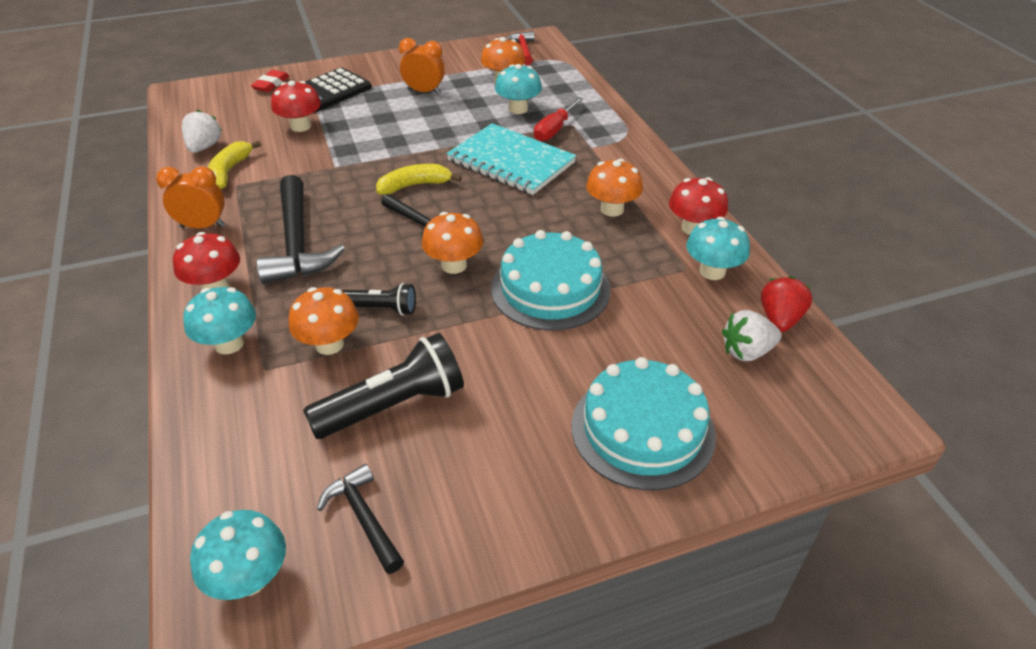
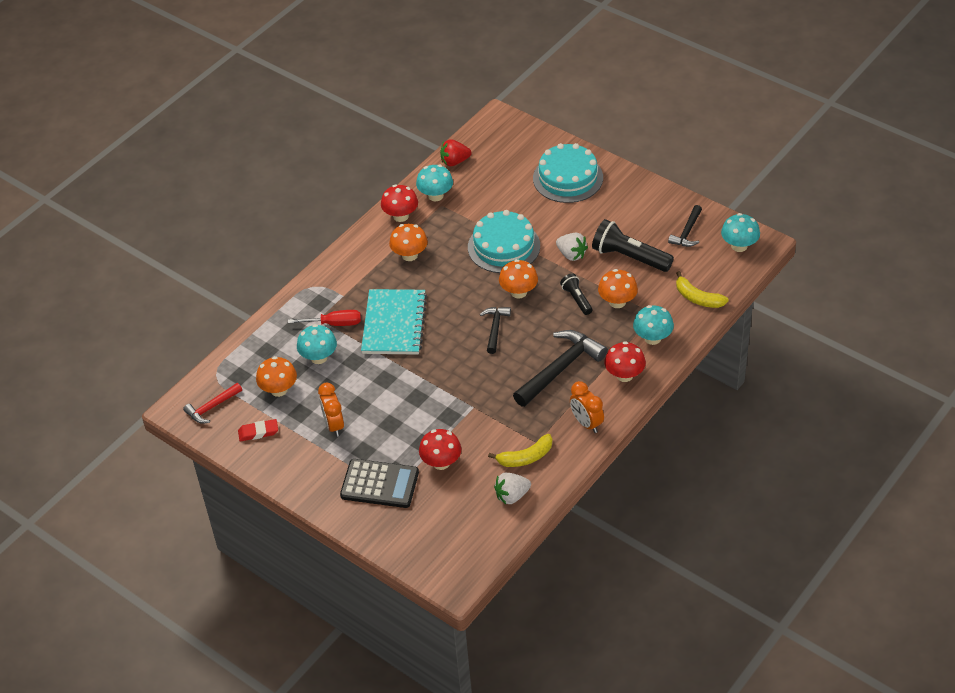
camera: 120 degrees left, 5 degrees up
red eraser [251,70,289,92] -> red eraser moved to [238,419,278,441]
yellow banana [376,164,462,195] -> yellow banana moved to [676,271,729,308]
white strawberry [722,310,781,361] -> white strawberry moved to [556,233,588,261]

